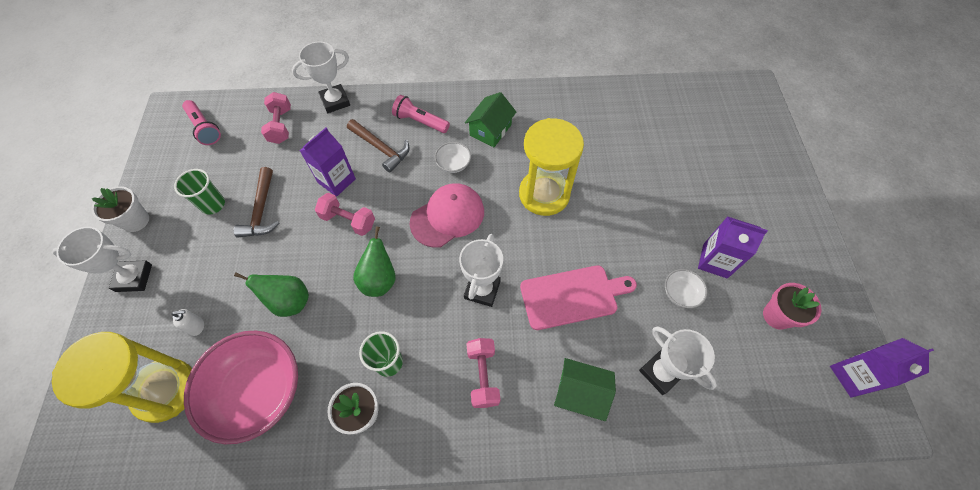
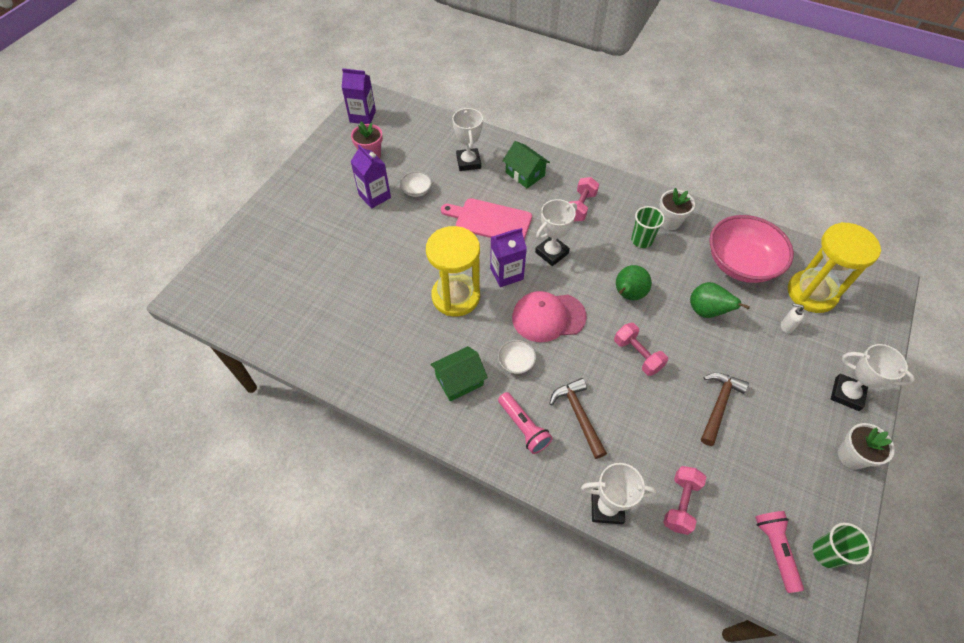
camera: 150 degrees left, 5 degrees down
green cup [174,169,225,215] -> green cup moved to [813,523,872,568]
purple carton [300,128,356,197] -> purple carton moved to [490,228,527,287]

